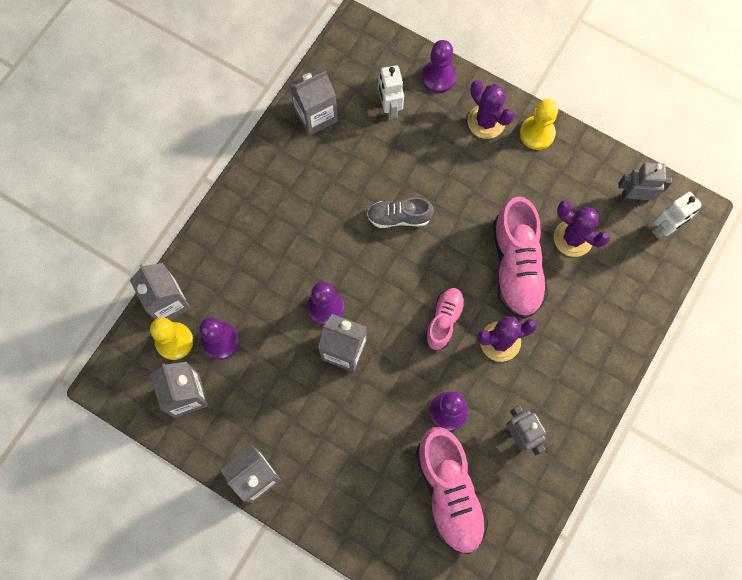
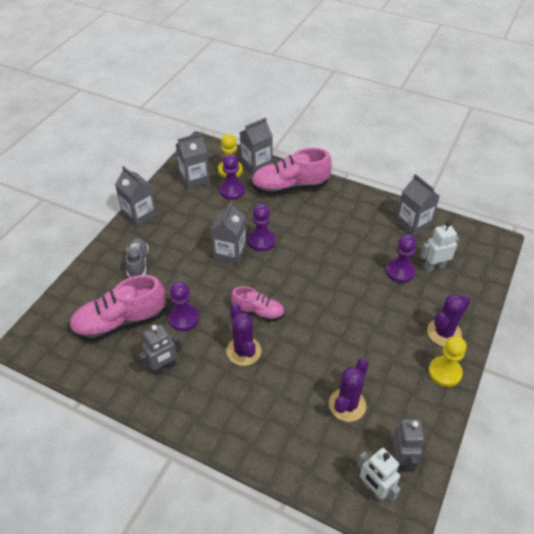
camera: 85 degrees right, 25 degrees down
grey shoe [367,197,434,228] -> grey shoe moved to [125,238,149,278]
purple pawn [421,40,456,93] -> purple pawn moved to [386,235,417,283]
pink shoe [493,197,548,319] -> pink shoe moved to [251,148,332,195]

